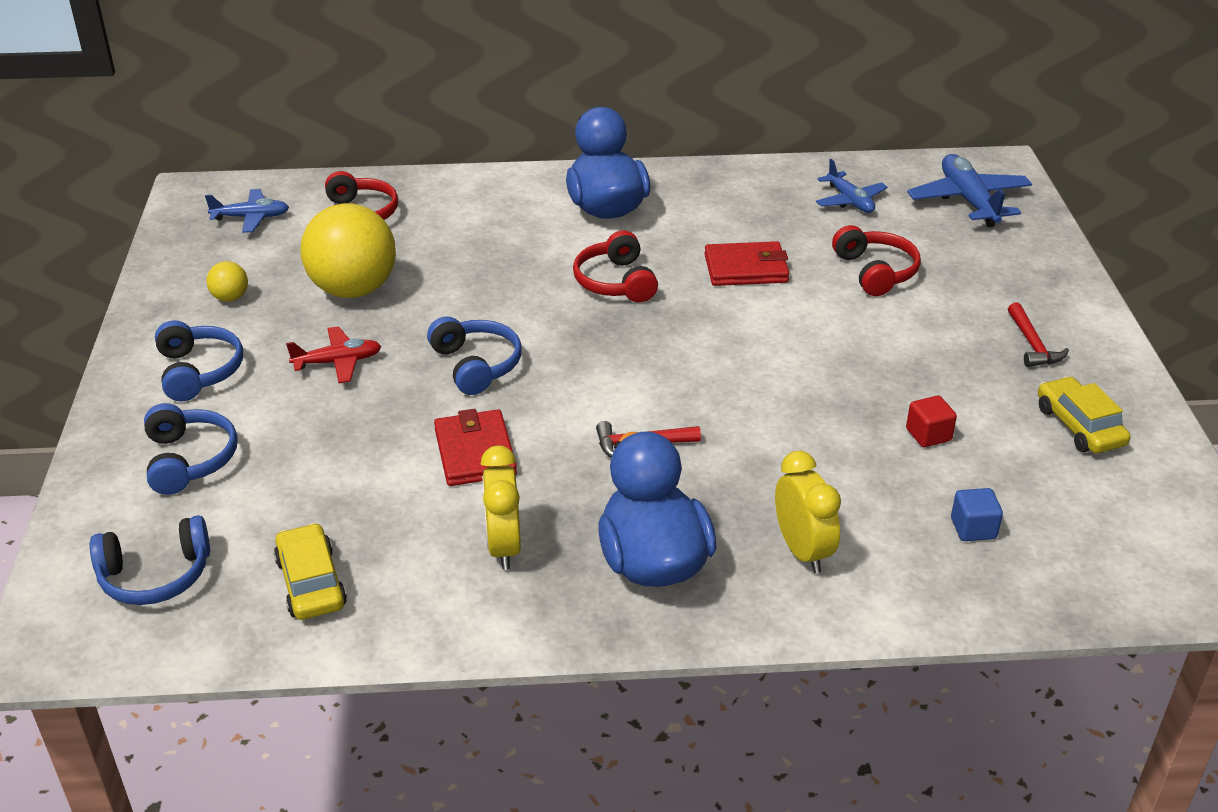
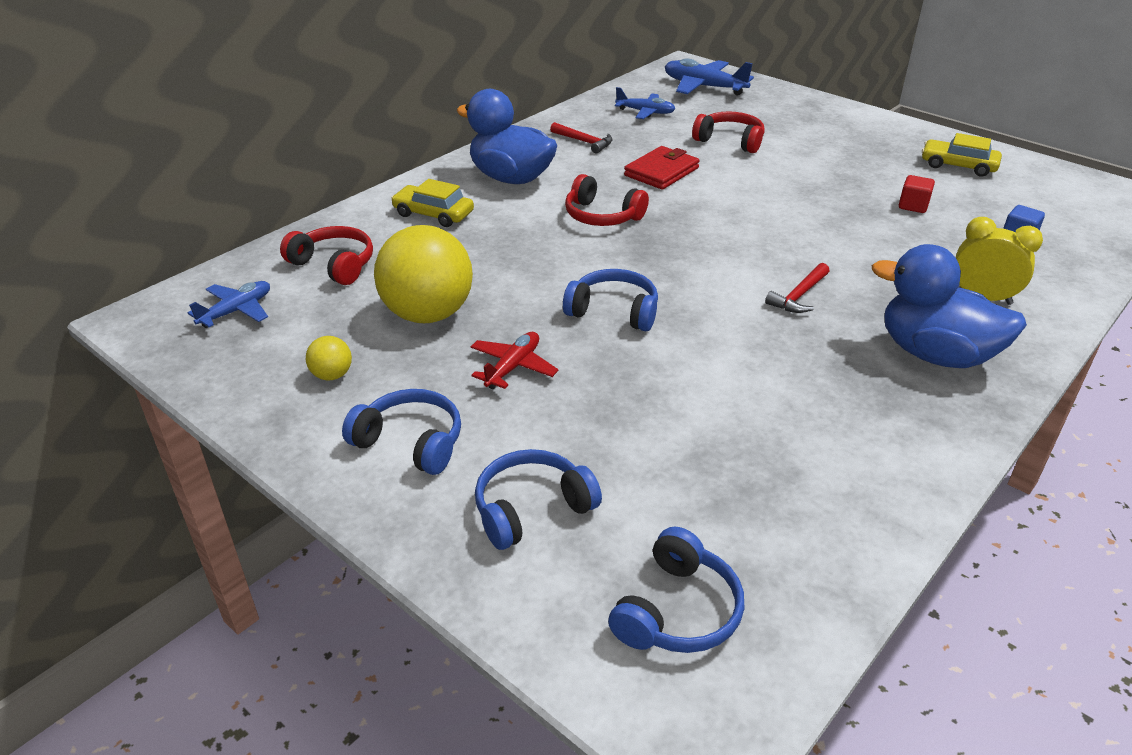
camera: 45 degrees left, 0 degrees up
blue headphones [144,403,238,495] -> blue headphones turned 60 degrees counterclockwise [475,449,602,550]
yellow car [274,523,347,620] -> yellow car moved to [391,179,474,227]
red wallet [434,409,517,486] -> none
yellow clock [481,445,521,570] -> none
red hammer [1008,302,1069,367] -> red hammer moved to [550,122,613,153]

